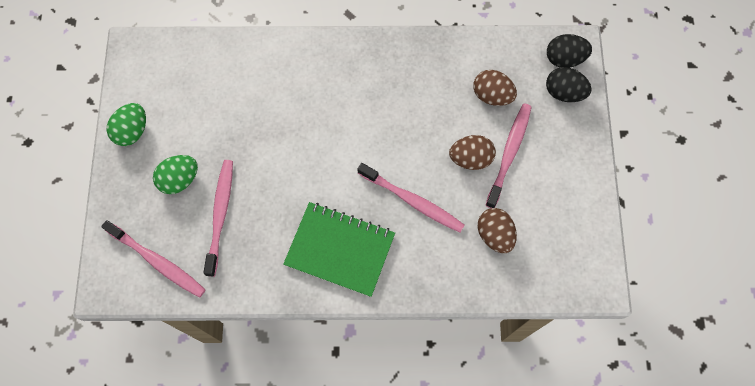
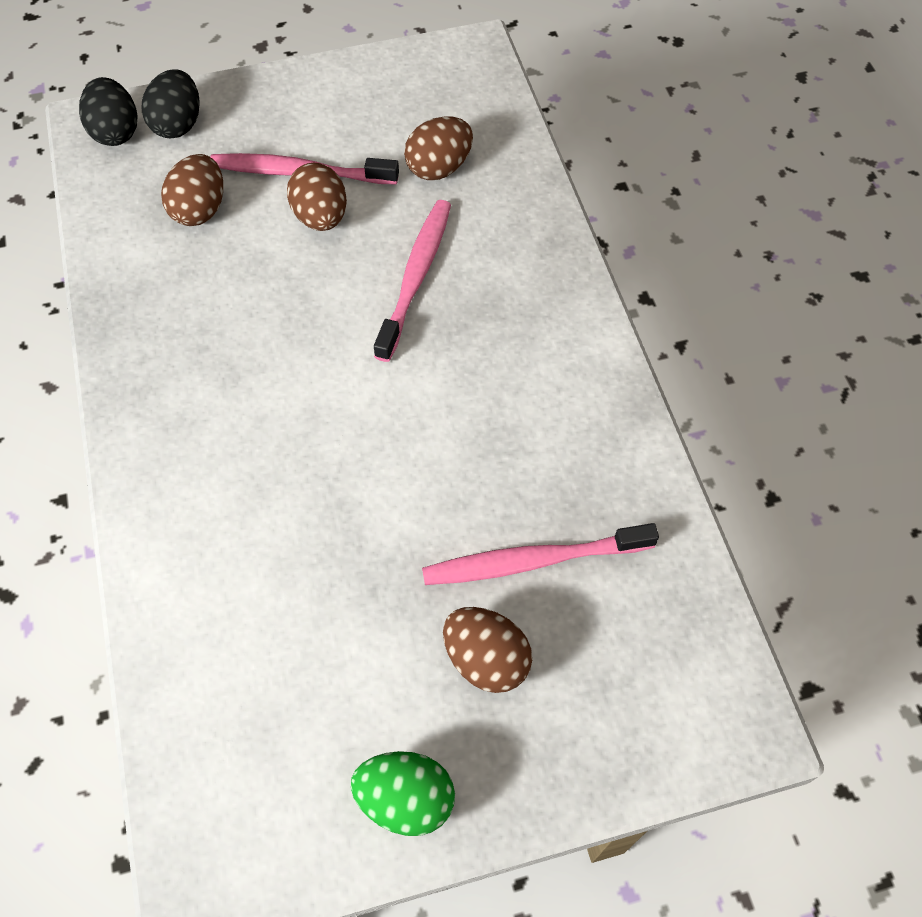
camera: 105 degrees left, 10 degrees down
pink toothbrush [101,220,206,298] -> none
green egg [153,155,198,194] -> brown egg [443,607,532,693]
green notebook [283,202,395,297] -> none

